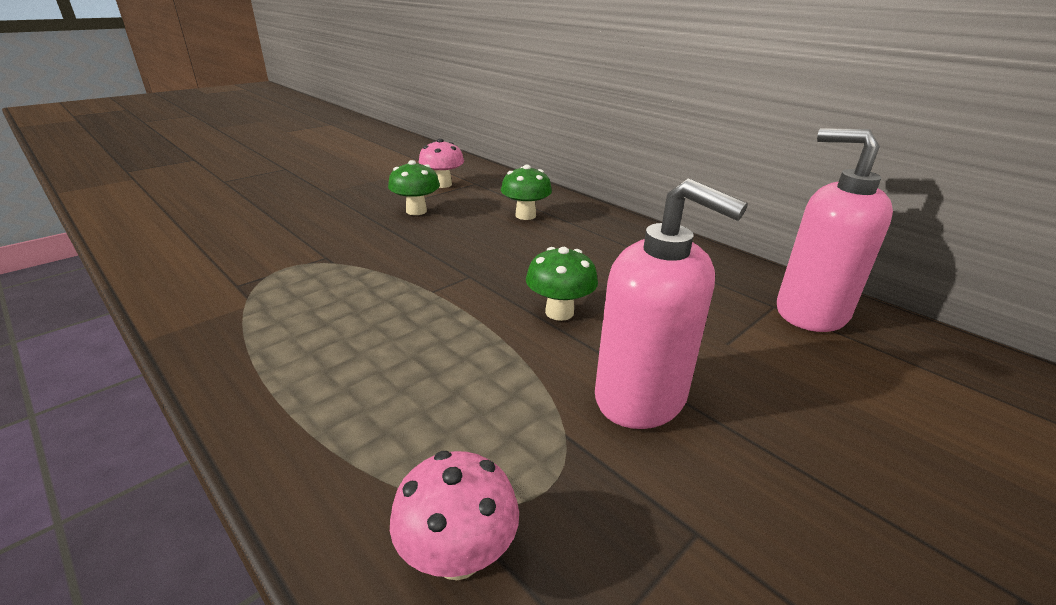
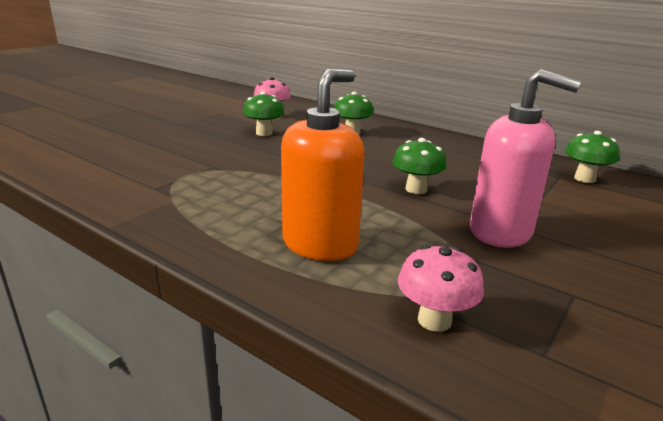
camera: 10 degrees left, 5 degrees down
pink soap dispenser [777,128,893,332] -> green mushroom [565,131,620,183]
none -> orange soap dispenser [281,69,365,261]

